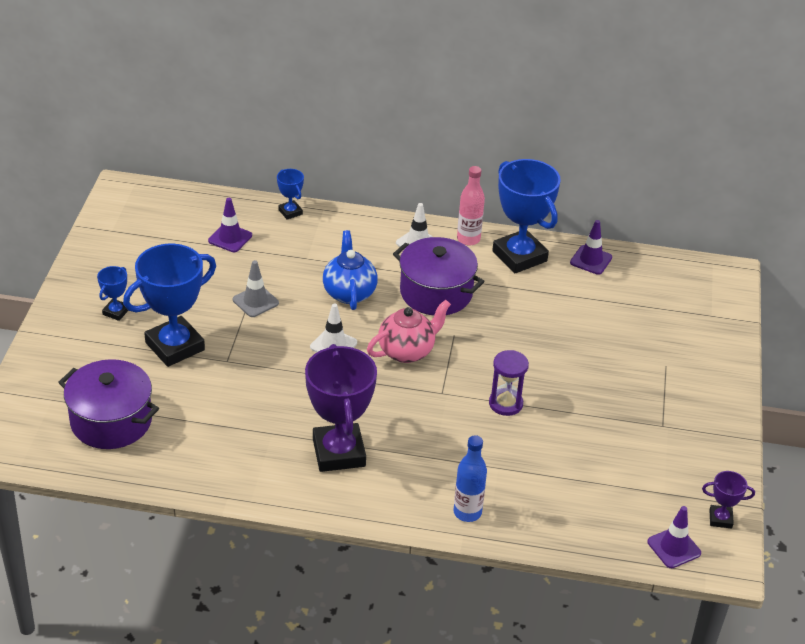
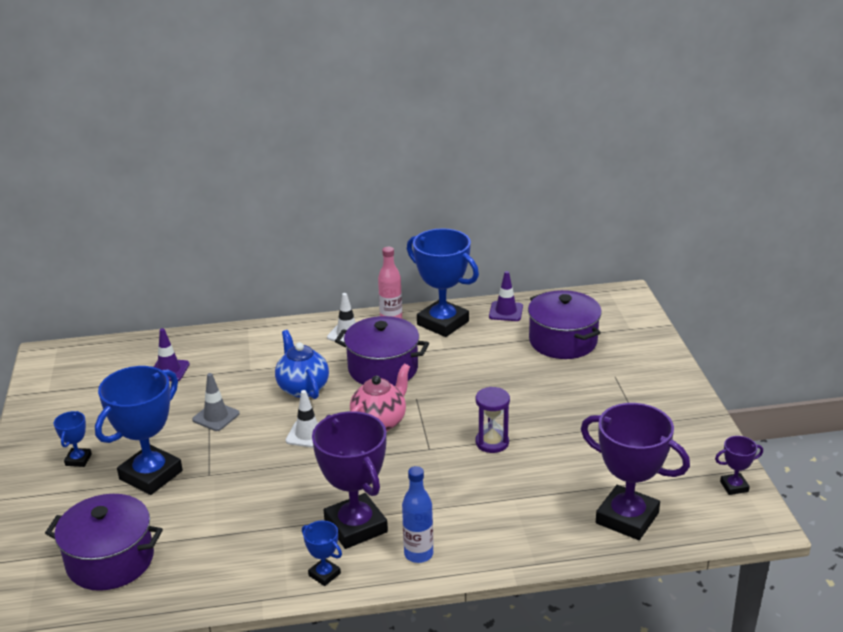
camera: 15 degrees left, 10 degrees down
blue trophy [277,169,304,220] -> blue trophy moved to [302,521,342,586]
blue bottle [454,435,487,522] -> blue bottle moved to [402,466,433,563]
purple traffic cone [647,506,701,568] -> none
none -> purple pot [528,290,602,359]
none -> purple trophy [581,403,690,540]

